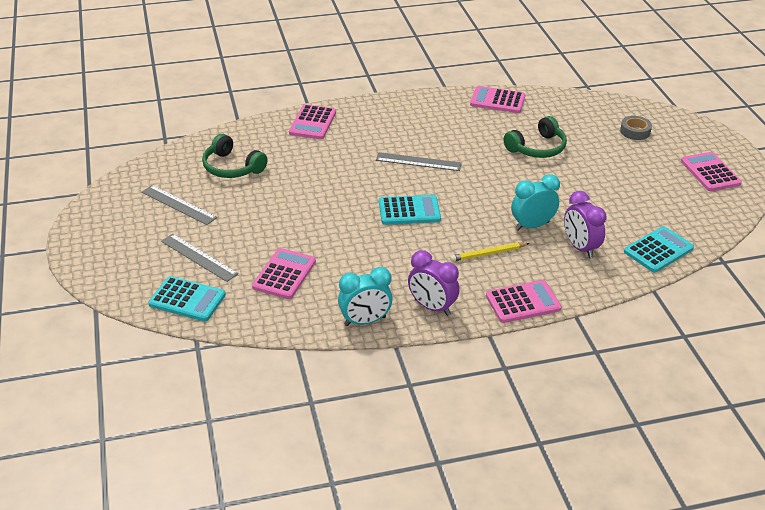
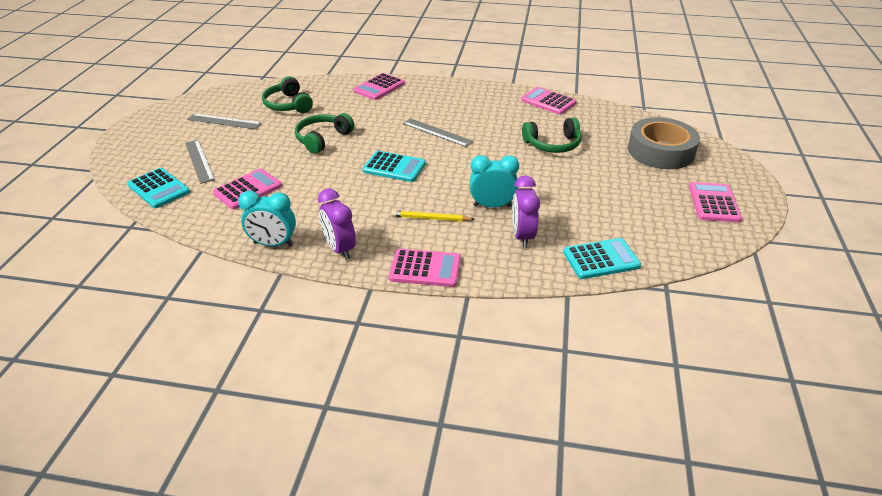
camera: 25 degrees right, 0 degrees up
grey ruler [142,185,217,225] -> grey ruler turned 45 degrees counterclockwise [187,113,261,129]
grey tape [620,116,652,140] -> grey tape [628,117,700,169], size x2.17
none -> green headphones [295,113,355,154]

